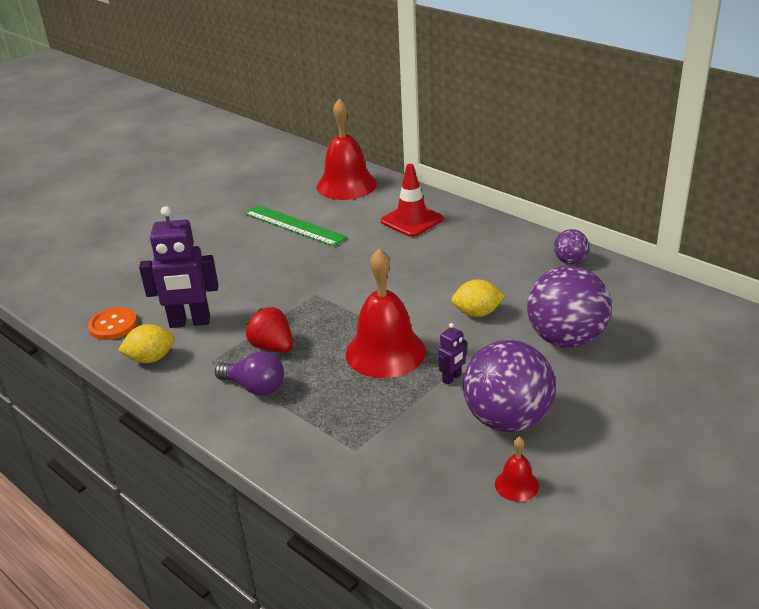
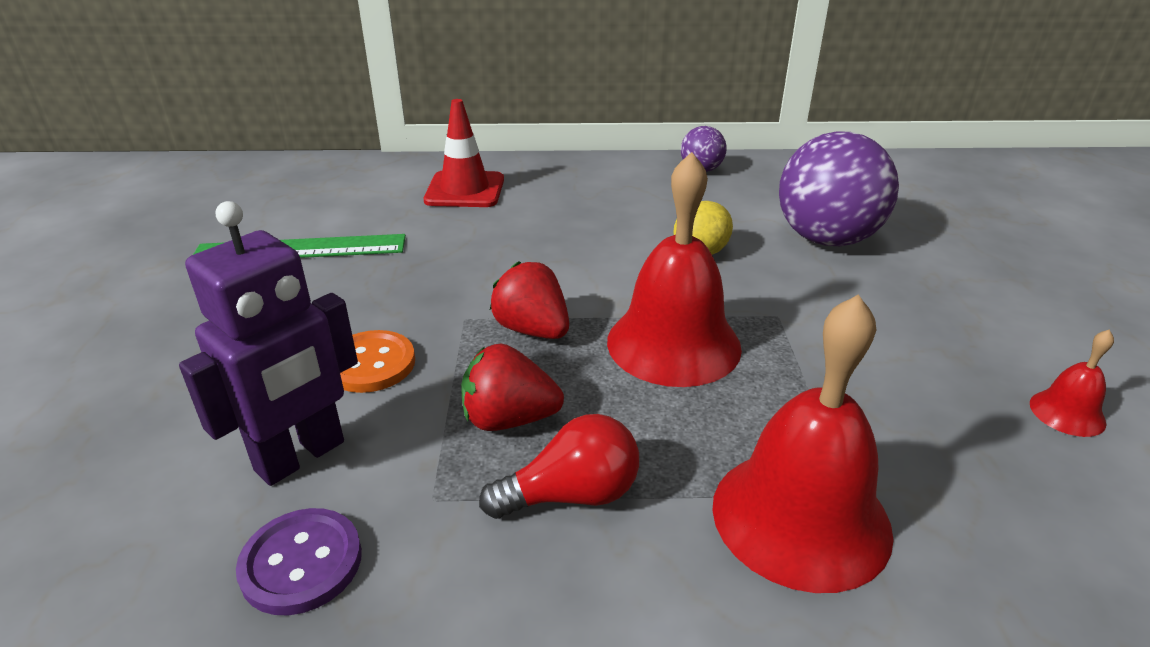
camera: 45 degrees left, 0 degrees up
orange button [88,307,137,340] -> orange button moved to [340,330,415,393]
yellow lemon [118,324,175,363] -> purple button [236,508,362,615]
purple light bulb [215,351,284,396] -> red light bulb [479,414,639,519]
red bell [316,98,377,200] -> red bell moved to [712,294,894,593]
purple robot [438,323,467,385] -> none
purple ball [463,340,556,432] -> none
none -> red strawberry [490,261,569,339]

